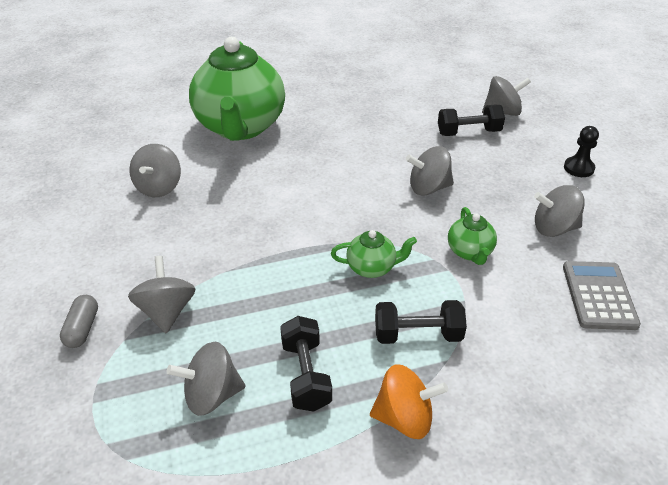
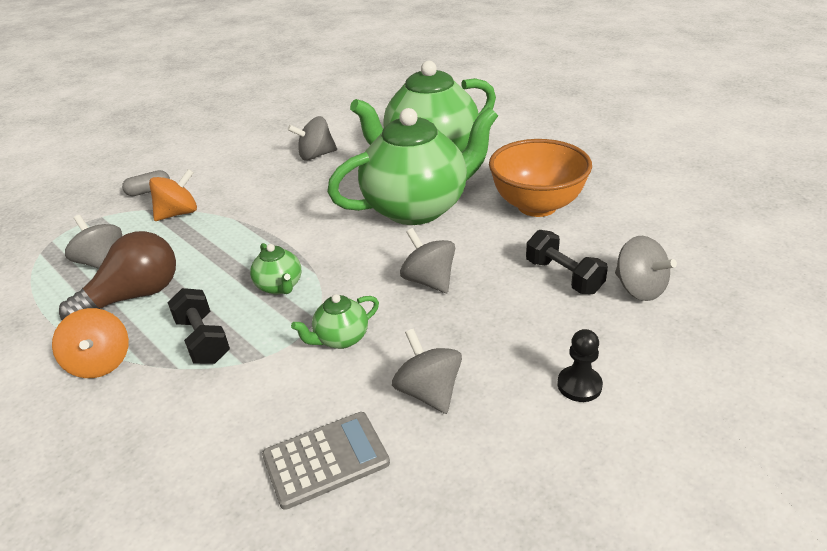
camera: 65 degrees right, 5 degrees down
grey spinning top [128,256,195,333] -> orange spinning top [149,169,197,221]
black dumbbell [280,316,332,411] -> brown light bulb [59,231,176,320]
none -> green teapot [327,107,498,225]
none -> orange bowl [489,139,592,217]

